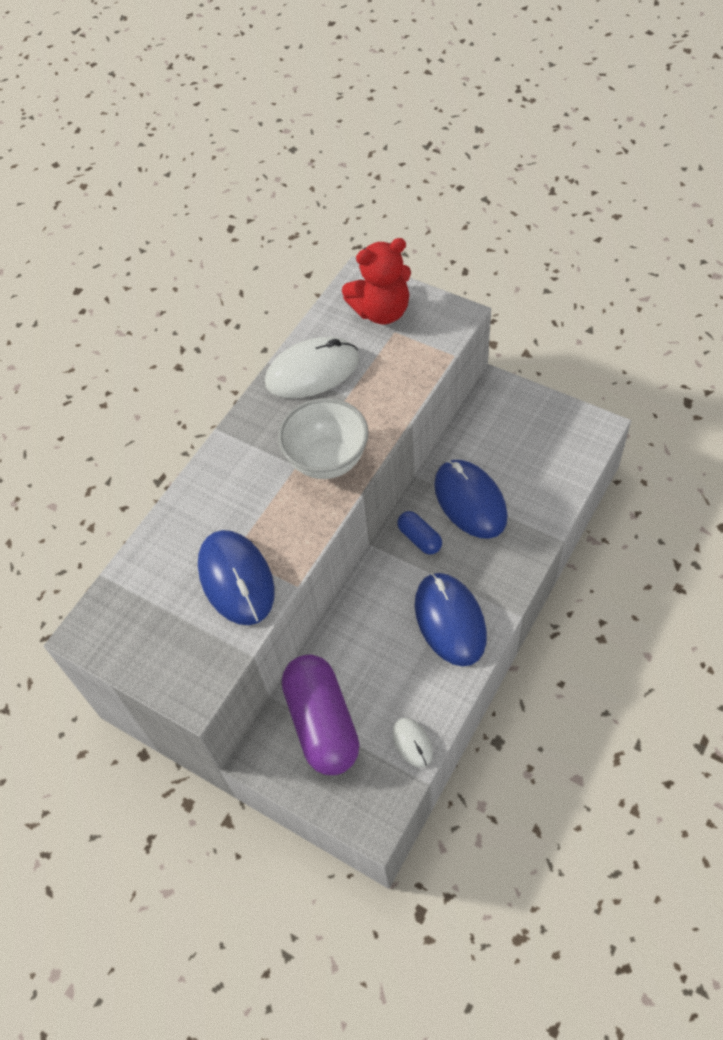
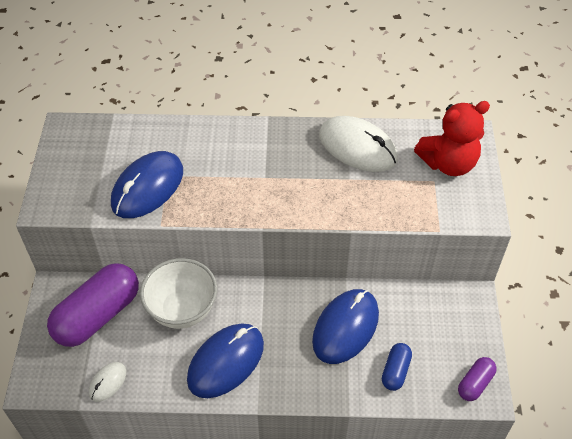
camera: 55 degrees right, 5 degrees down
white bowl [278,398,369,479] -> white bowl moved to [140,258,217,329]
red teddy bear [342,238,411,324] -> red teddy bear turned 60 degrees counterclockwise [414,101,490,176]
blue capsule [397,511,442,555] -> blue capsule moved to [382,343,412,391]
none -> purple capsule [458,357,497,401]

